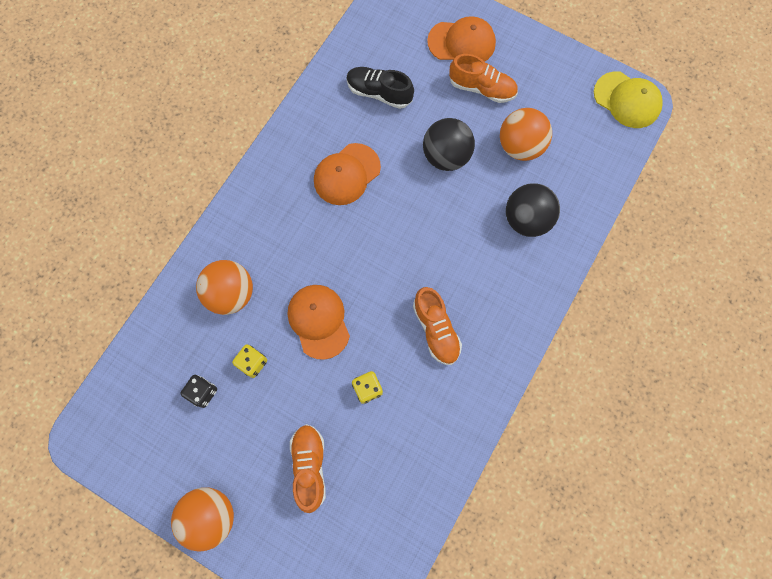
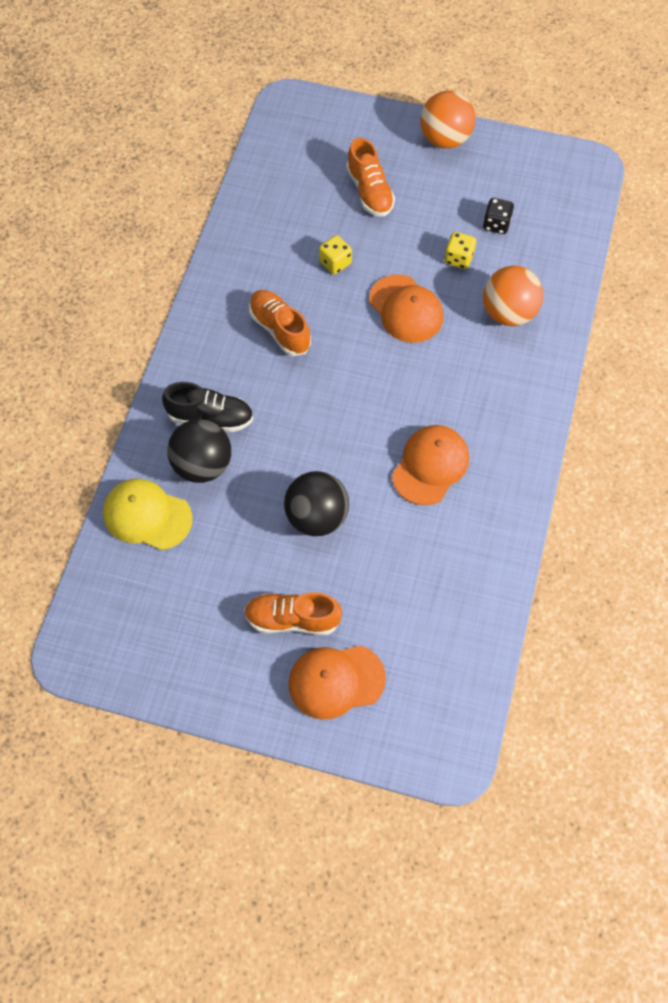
camera: 165 degrees right, 10 degrees down
black shoe [347,67,414,109] -> black shoe moved to [162,382,253,432]
orange ball [500,108,552,161] -> none
yellow cap [594,71,663,128] -> yellow cap moved to [103,479,193,550]

